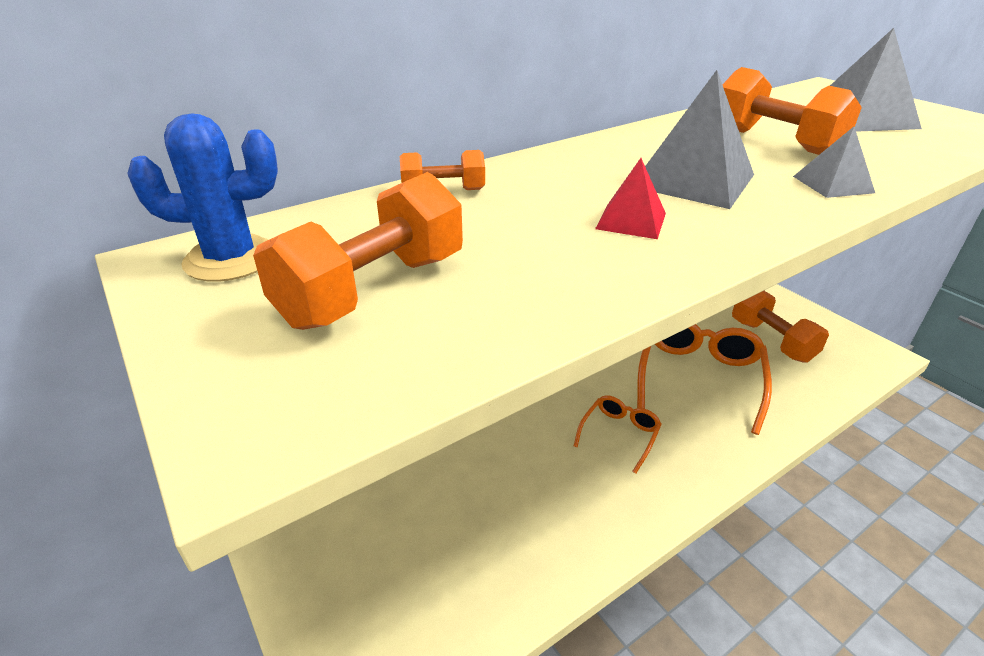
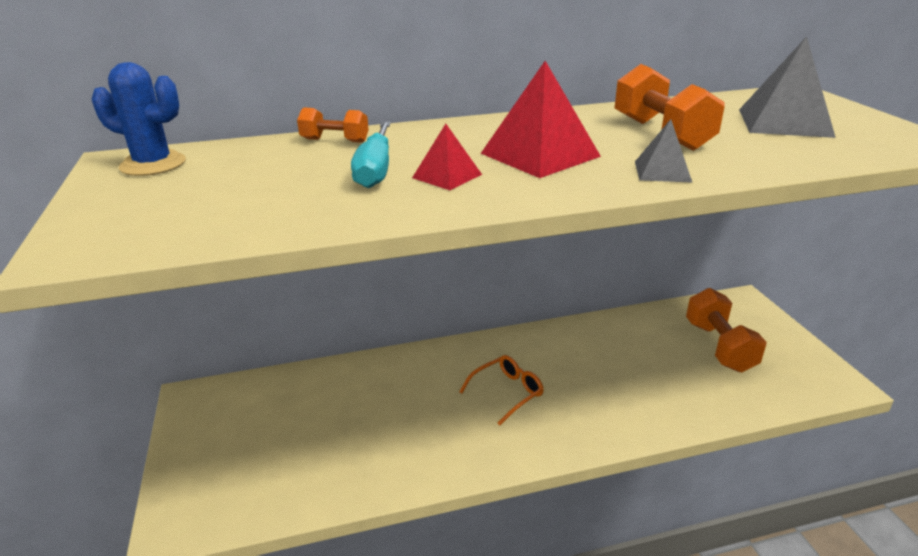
camera: 20 degrees right, 5 degrees down
orange dumbbell [253,172,463,330] -> none
orange glasses [637,324,772,435] -> none
grey pyramid [645,70,754,209] -> red pyramid [481,61,601,178]
none -> turquoise screwdriver [351,122,391,188]

